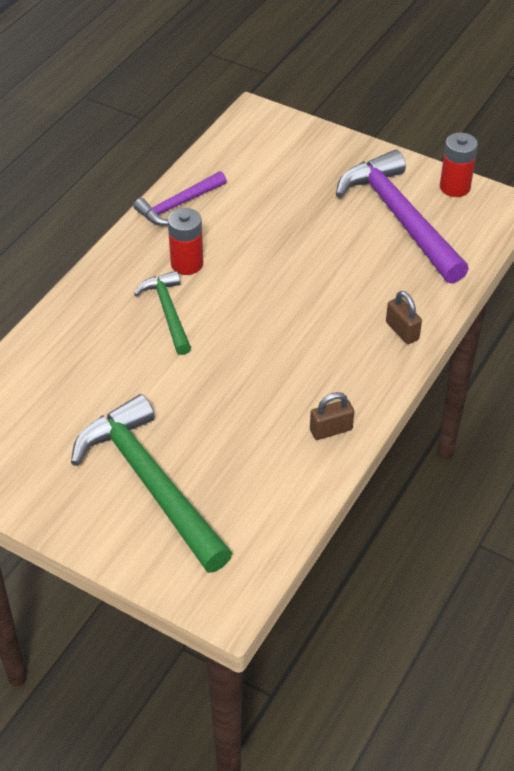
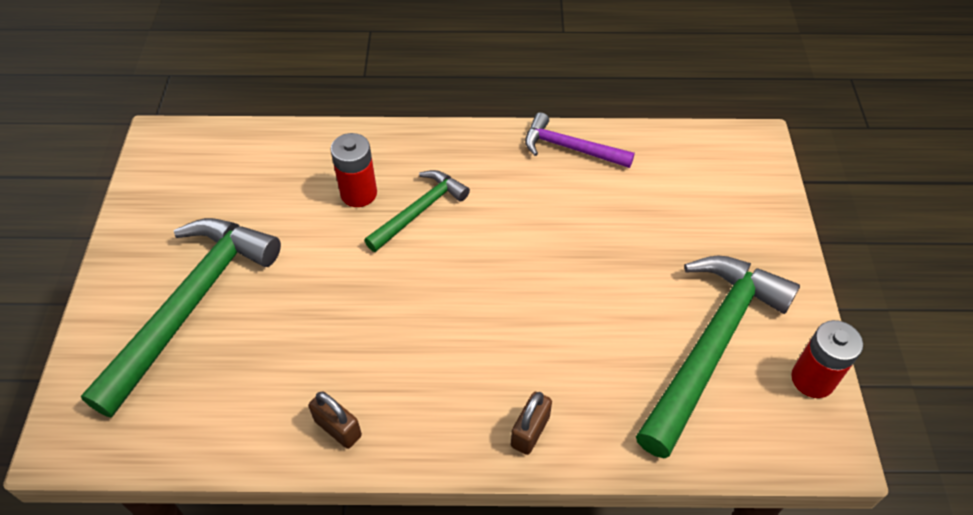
camera: 60 degrees right, 5 degrees up
red battery [168,208,203,275] -> red battery moved to [330,133,377,207]
purple hammer [336,150,469,284] -> green hammer [636,255,800,459]

